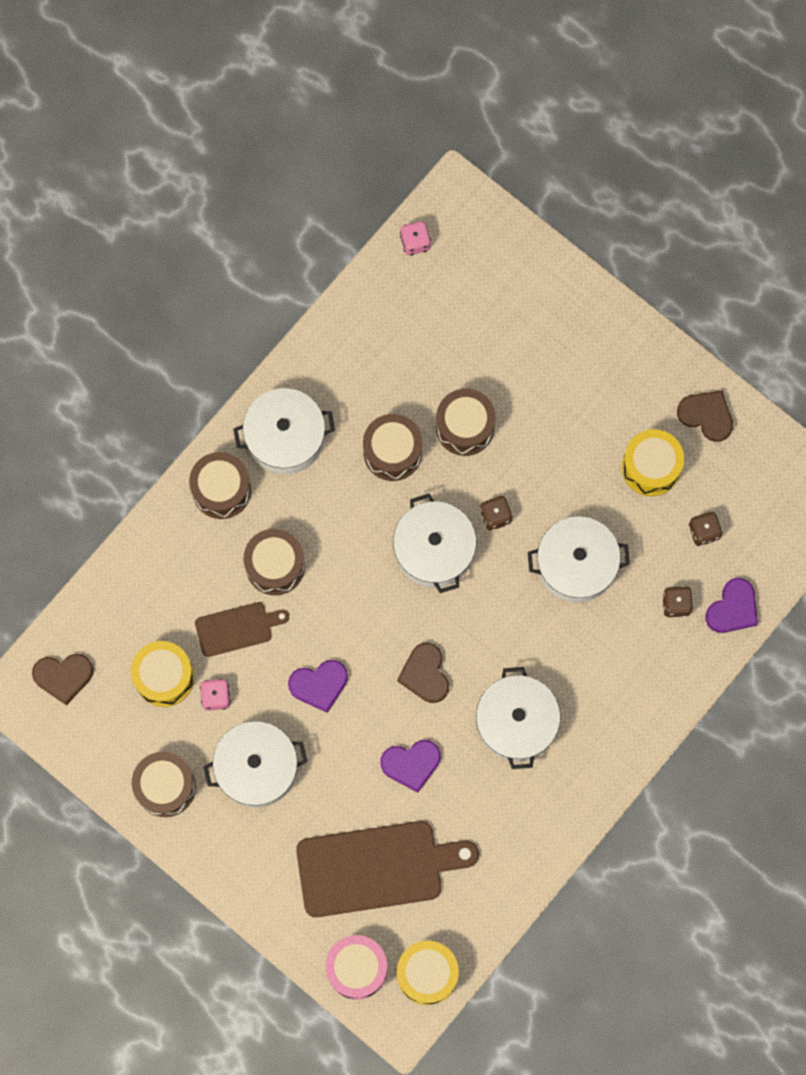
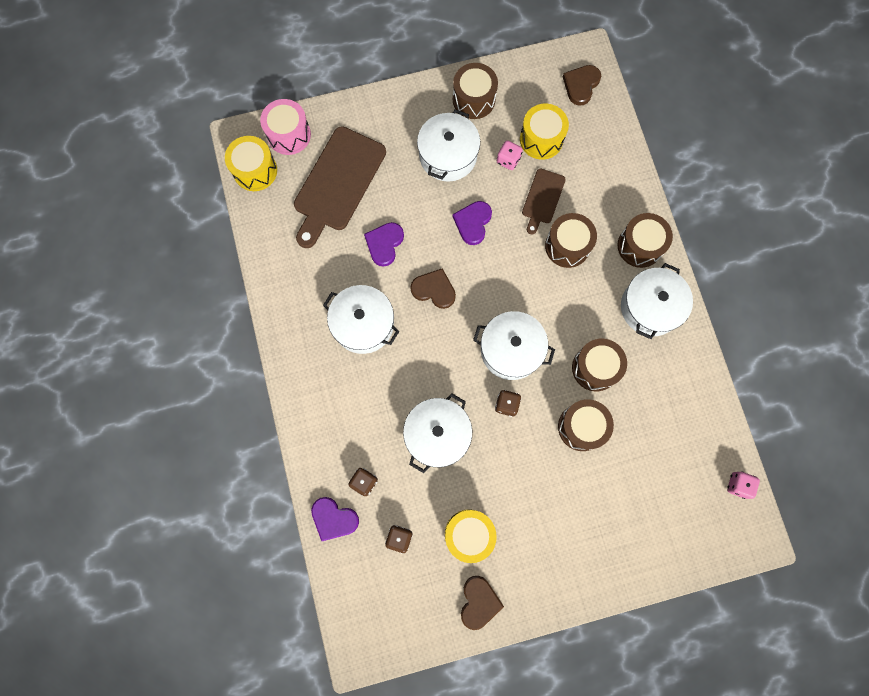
camera: 125 degrees right, 0 degrees up
brown heart [677,390,733,442] -> brown heart turned 60 degrees counterclockwise [461,576,504,630]
purple heart [706,578,758,633] -> purple heart turned 45 degrees counterclockwise [311,497,359,541]

